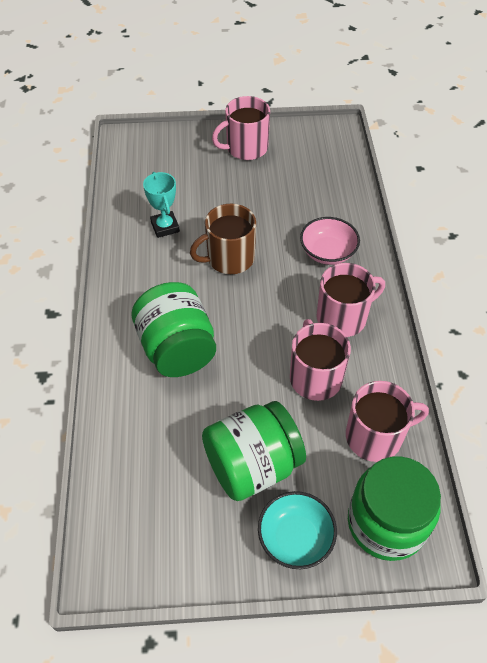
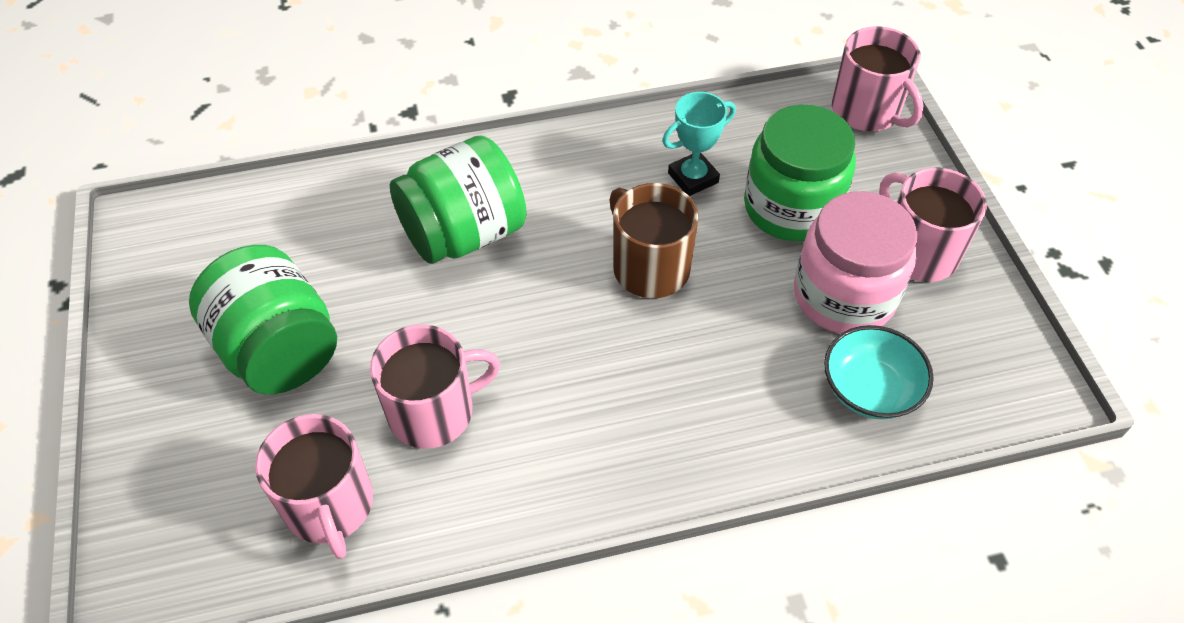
camera: 80 degrees right, 0 degrees up
turquoise bowl [258,491,337,569] -> turquoise bowl moved to [824,325,934,419]
pink bowl [300,217,360,265] -> none
pink mug [316,263,385,337] -> pink mug moved to [832,26,924,131]
green jar [348,456,441,561] -> green jar moved to [744,105,856,241]
none -> pink jar [794,191,917,334]

